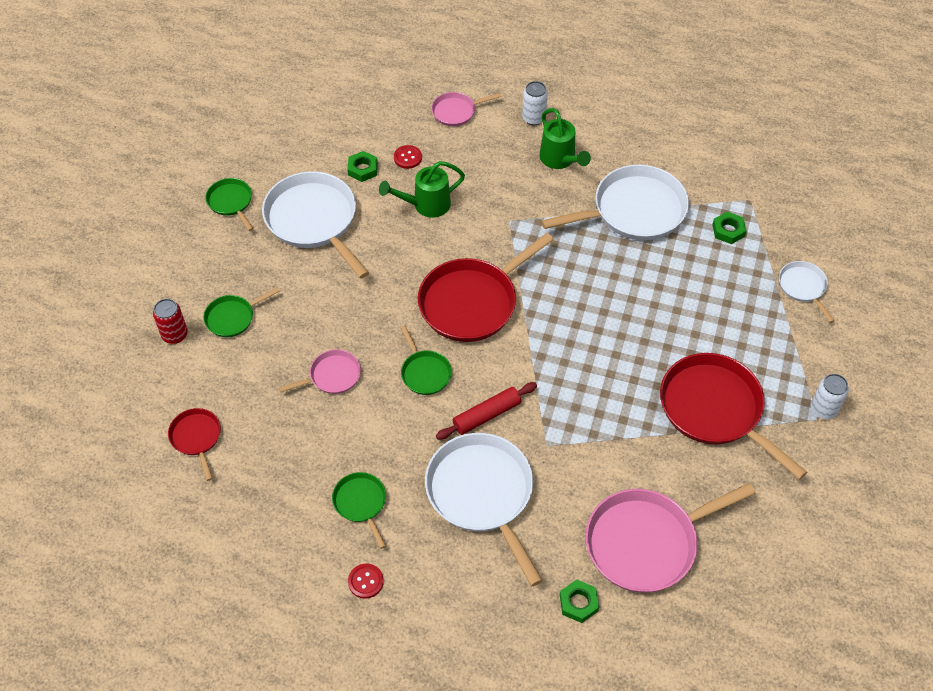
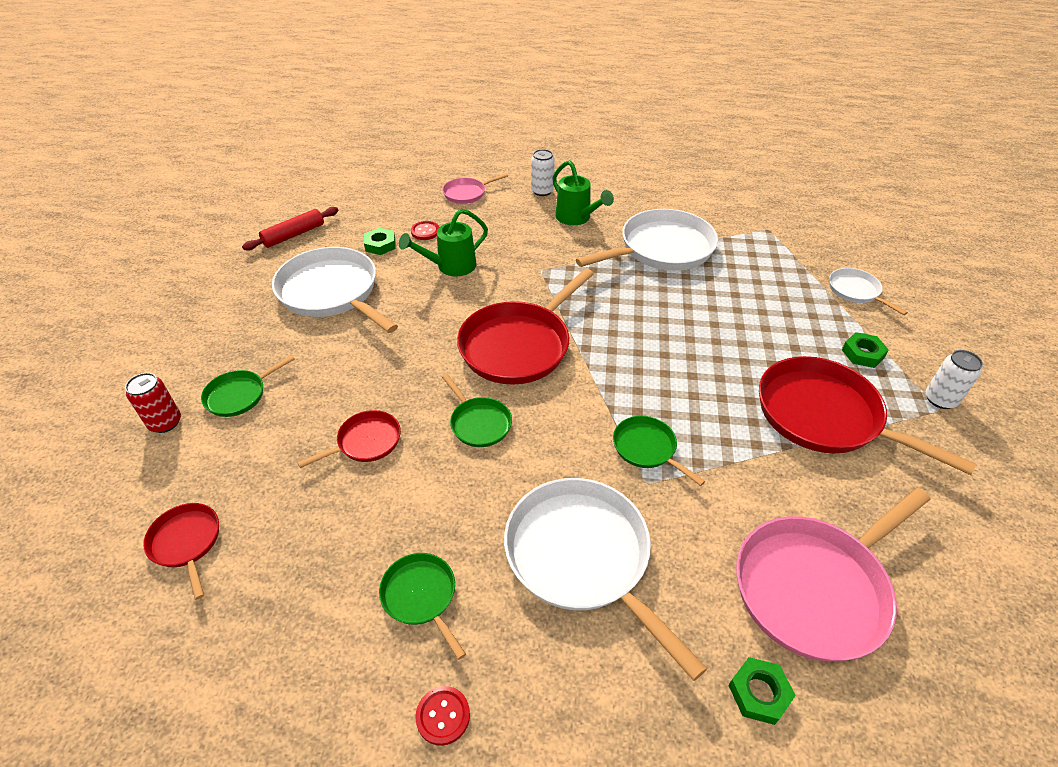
camera: 10 degrees left, 10 degrees down
green pan [206,178,253,231] -> green pan moved to [613,416,705,486]
pink pan [279,349,361,394] -> red pan [297,410,401,468]
red rolling pin [436,382,537,440] -> red rolling pin moved to [242,207,339,251]
green nut [712,211,746,244] -> green nut moved to [842,332,889,368]

